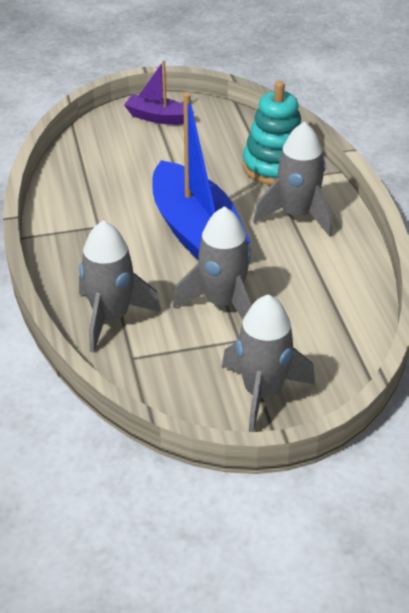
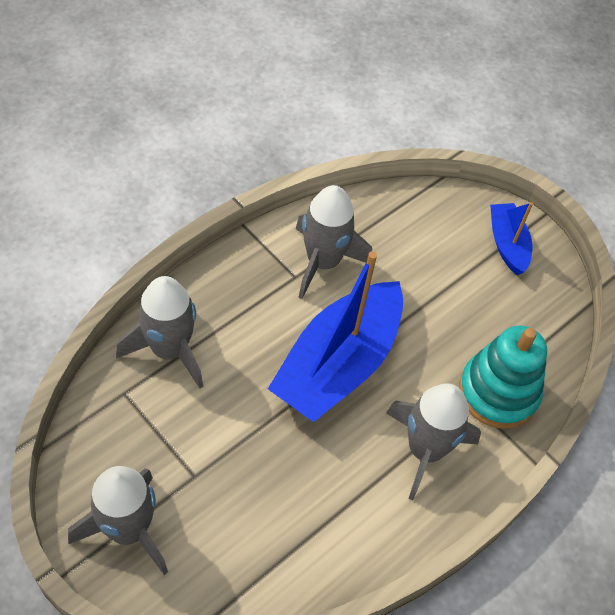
camera: 55 degrees right, 15 degrees up
purple boat [124,60,194,125] -> blue boat [490,202,533,275]
grey rocket [173,206,251,320] -> grey rocket moved to [296,185,372,299]

